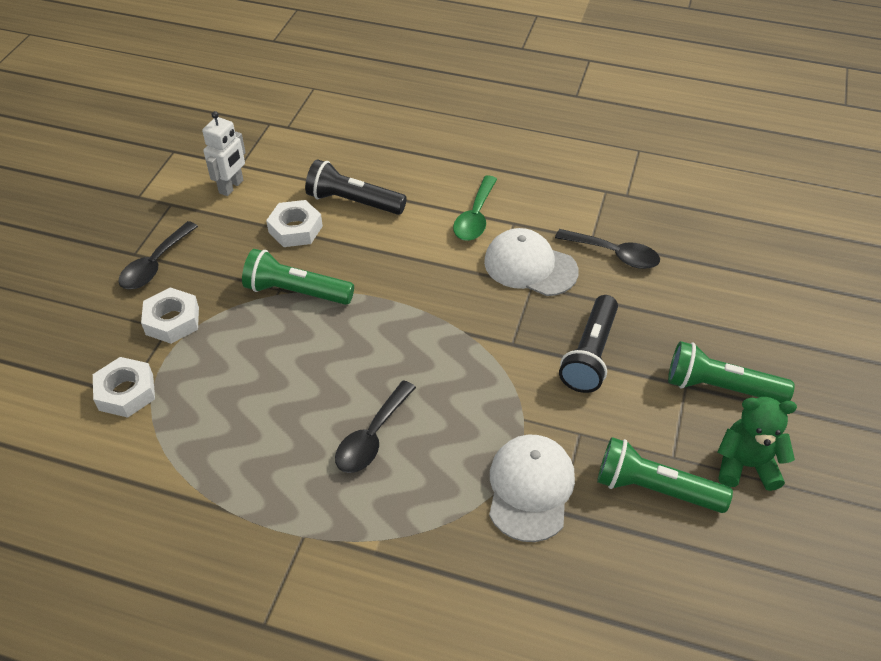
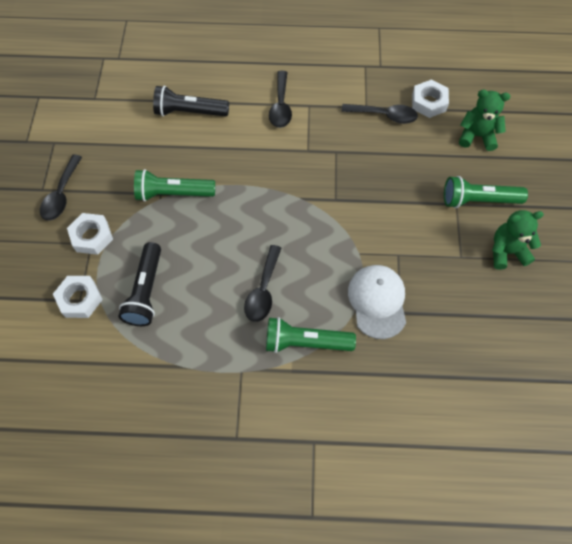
camera: 15 degrees left, 15 degrees up
white robot [202,111,246,196] -> none
white nut [266,200,323,247] -> white nut moved to [412,79,449,118]
green spoon [453,175,497,241] -> black spoon [269,71,292,128]
white cap [484,228,579,296] -> none
black flashlight [559,295,618,393] -> black flashlight moved to [118,242,161,326]
green flashlight [597,437,733,513] -> green flashlight moved to [266,317,356,353]
none -> green teddy bear [459,90,510,151]

